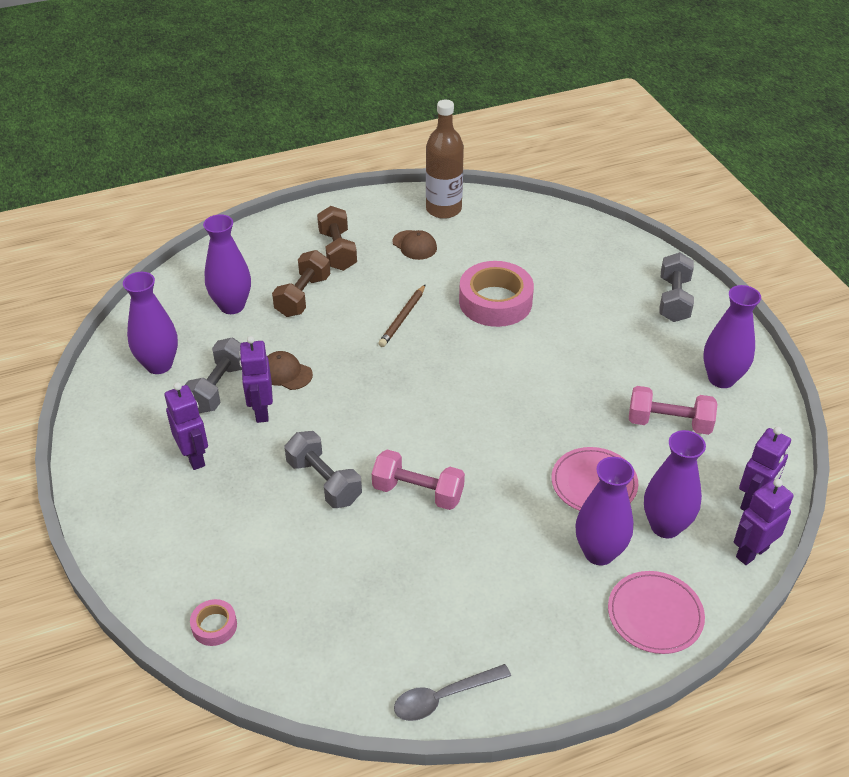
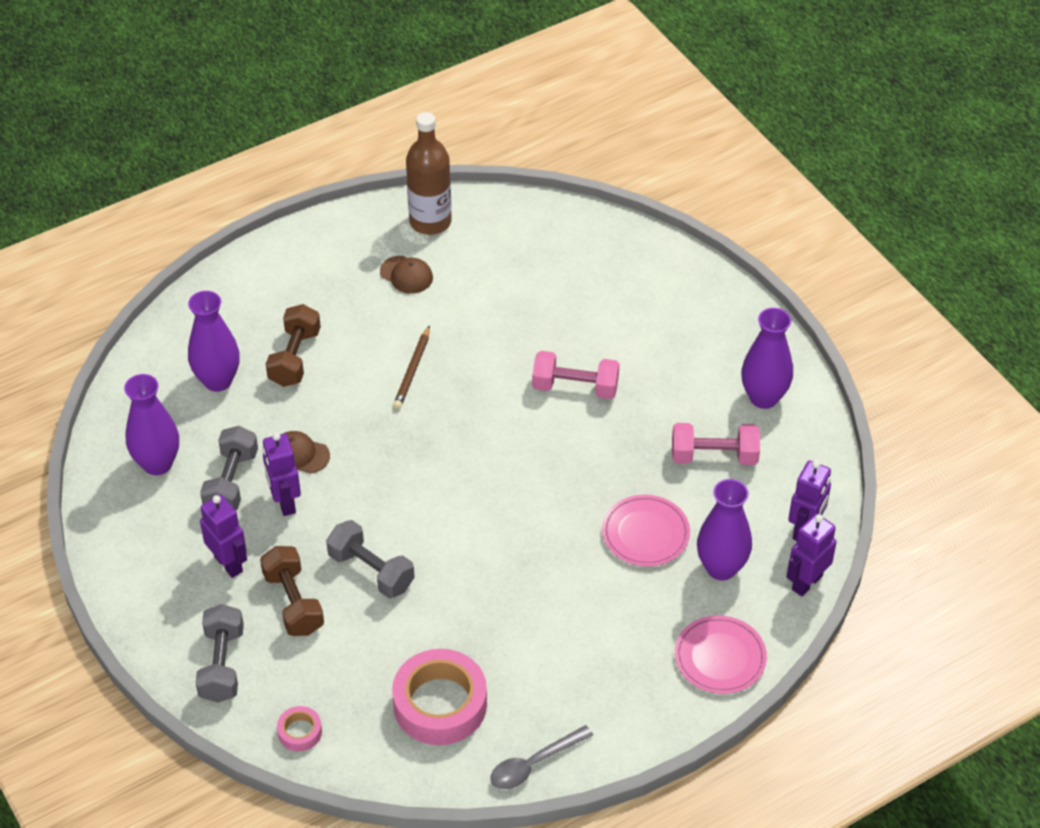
camera: 10 degrees left, 5 degrees up
brown dumbbell [317,206,357,271] -> brown dumbbell moved to [260,546,324,636]
pink dumbbell [372,449,465,510] -> pink dumbbell moved to [532,351,619,399]
pink tape [459,261,534,327] -> pink tape moved to [392,649,487,745]
purple vase [576,457,634,565] -> none
grey dumbbell [659,252,694,322] -> grey dumbbell moved to [196,604,244,703]

